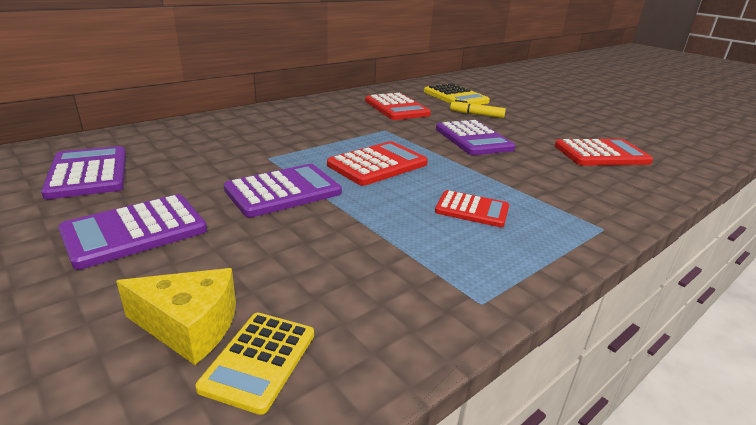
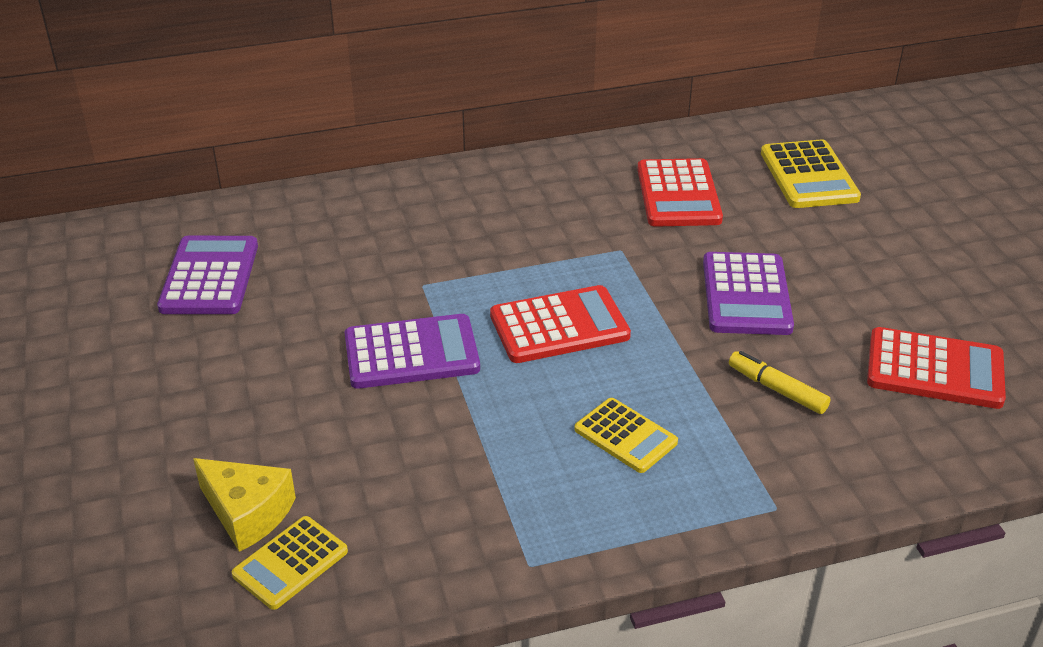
camera: 25 degrees right, 10 degrees up
purple calculator [58,194,207,270] -> none
red calculator [435,190,509,227] -> yellow calculator [574,398,678,473]
yellow marker [450,100,506,118] -> yellow marker moved to [729,351,831,414]

